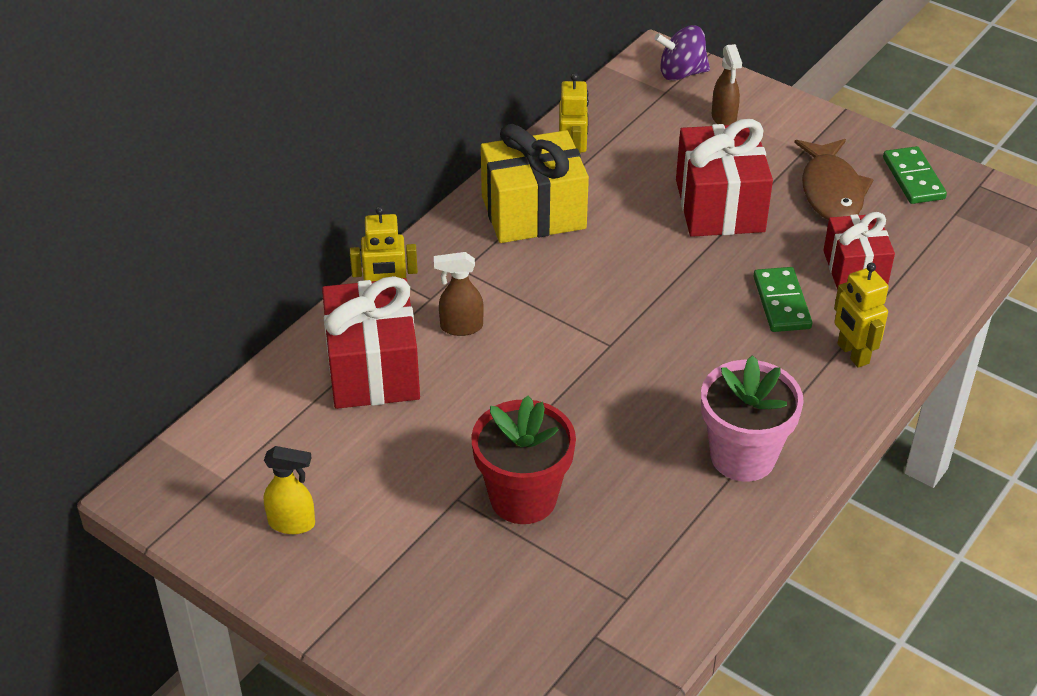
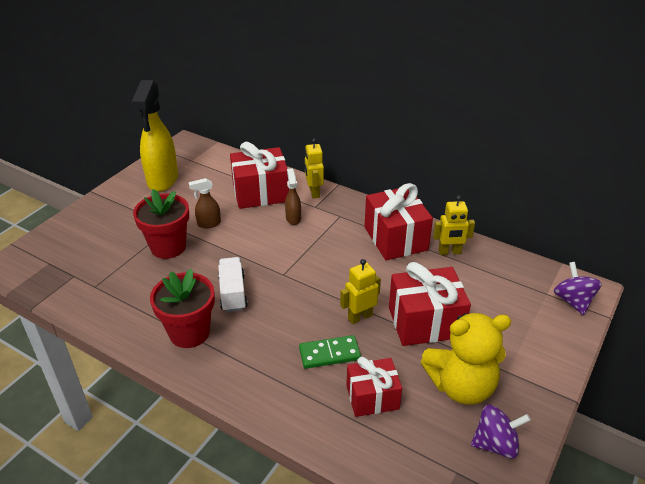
camera: 85 degrees right, 5 degrees down
yellow spray bottle [264,446,315,534] -> yellow spray bottle [131,80,178,192], size x2.13
yellow gift [481,124,589,243] -> red gift [364,183,433,260]
pink flower pot [701,355,804,482] -> red flower pot [150,269,215,348]
brown spray bottle [712,44,742,125] -> brown spray bottle moved to [189,178,221,228]
brown fish [794,139,874,220] -> yellow teddy bear [421,313,511,405]
yellow robot [834,263,889,368] -> yellow robot moved to [340,259,381,324]
green domino [883,146,947,204] -> purple spinning top [471,405,531,459]
none -> white truck [218,257,248,312]

